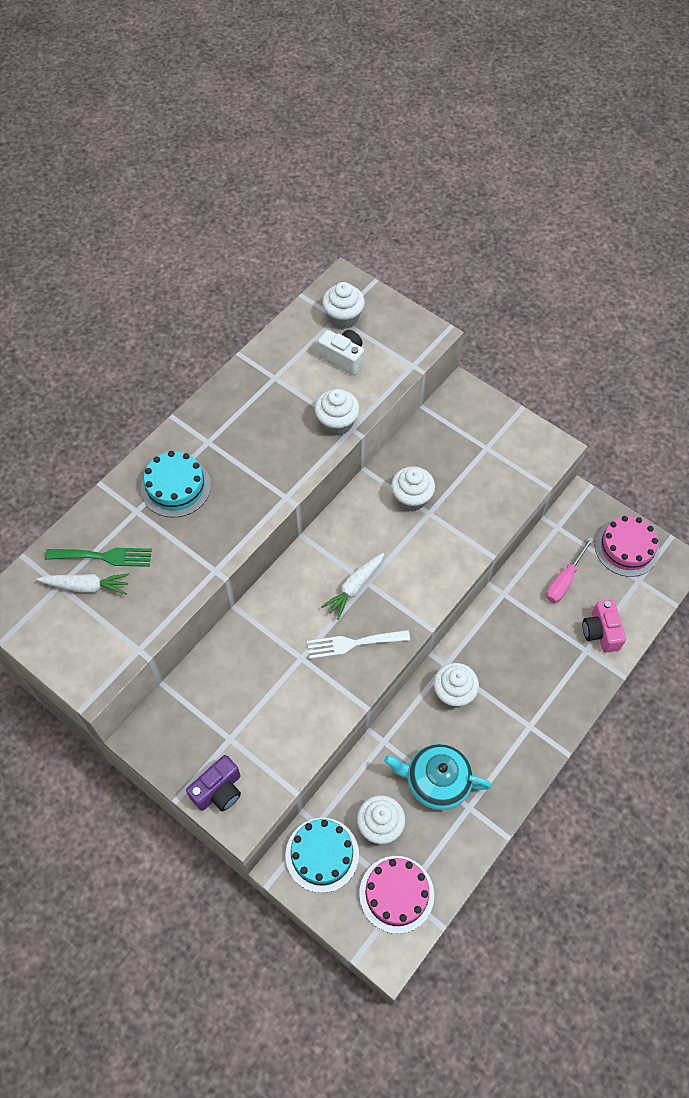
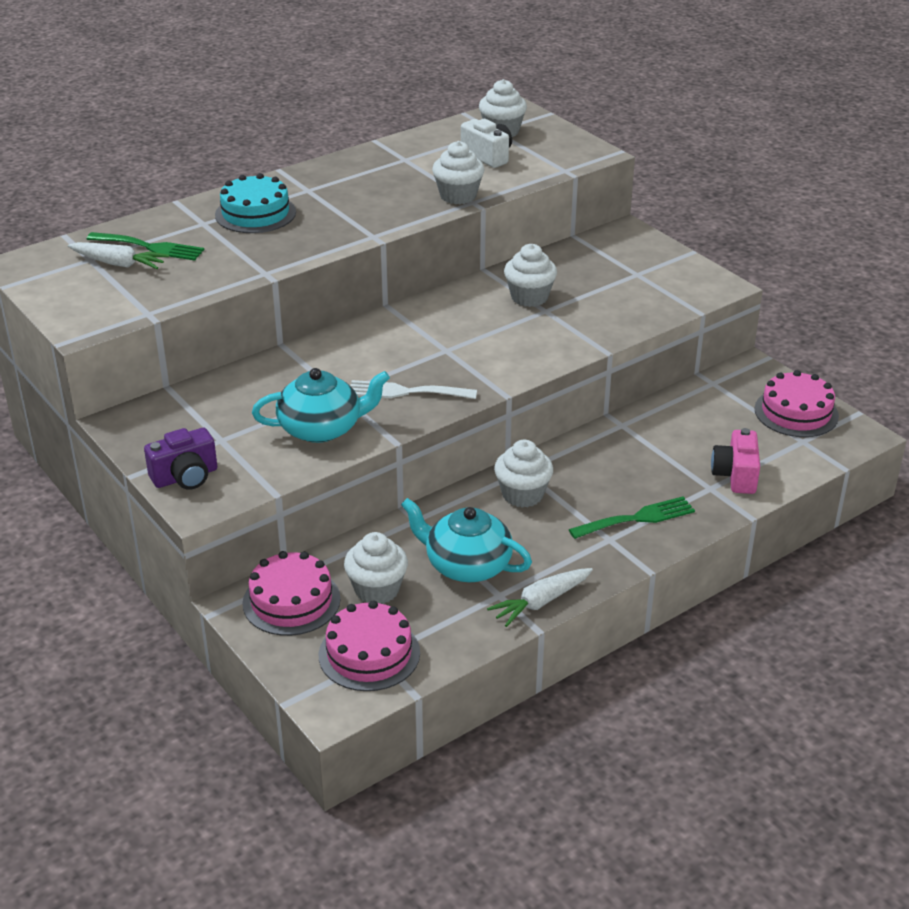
camera: 15 degrees right, 25 degrees down
turquoise cake [286,818,359,893] -> pink cake [242,551,341,636]
white carrot [321,553,384,620] -> white carrot moved to [487,568,593,627]
pink screwdriver [547,537,594,603] -> none
none -> turquoise teapot [252,368,390,443]
none -> green fork [569,496,695,539]

